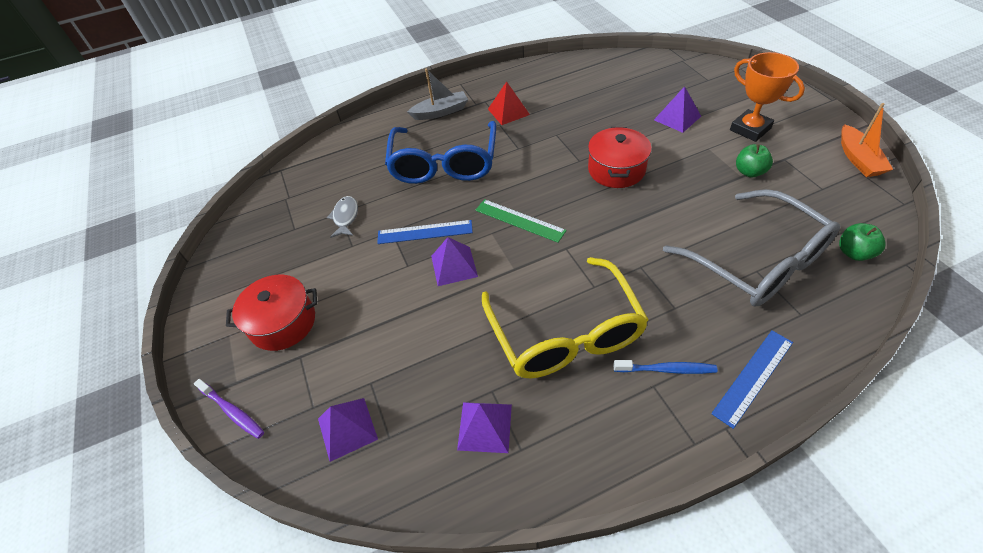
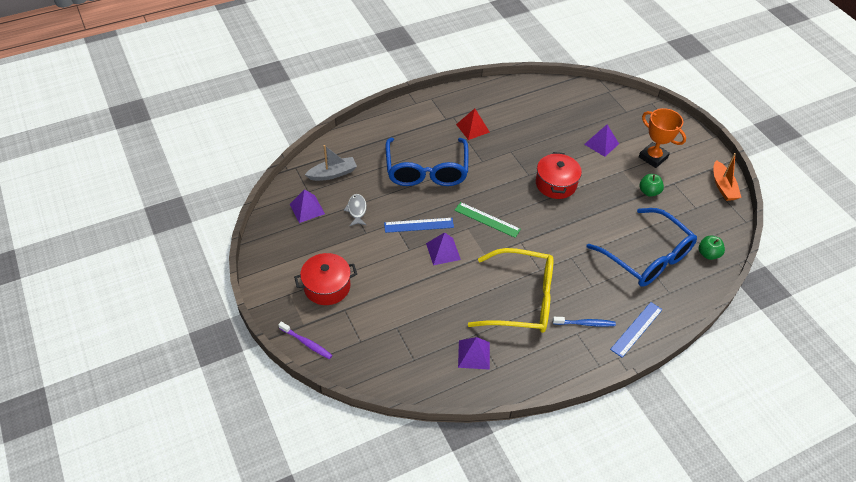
camera: 10 degrees left, 0 degrees up
purple pyramid [318,398,378,462] -> purple pyramid moved to [290,189,325,223]
grey boat [407,68,468,120] -> grey boat moved to [305,145,357,181]
yellow glasses [482,257,649,378] -> yellow glasses turned 60 degrees counterclockwise [468,248,553,333]
grey glasses [663,189,840,307] -> blue glasses [586,208,697,287]

